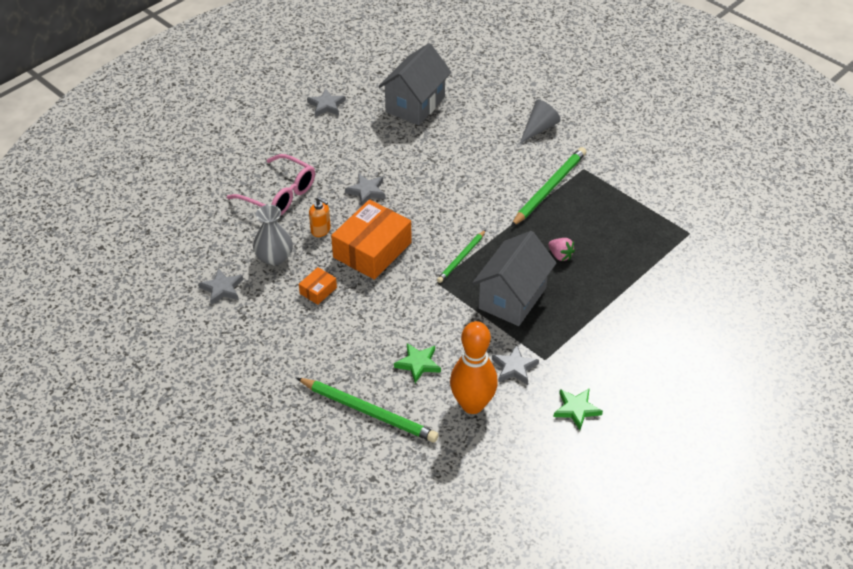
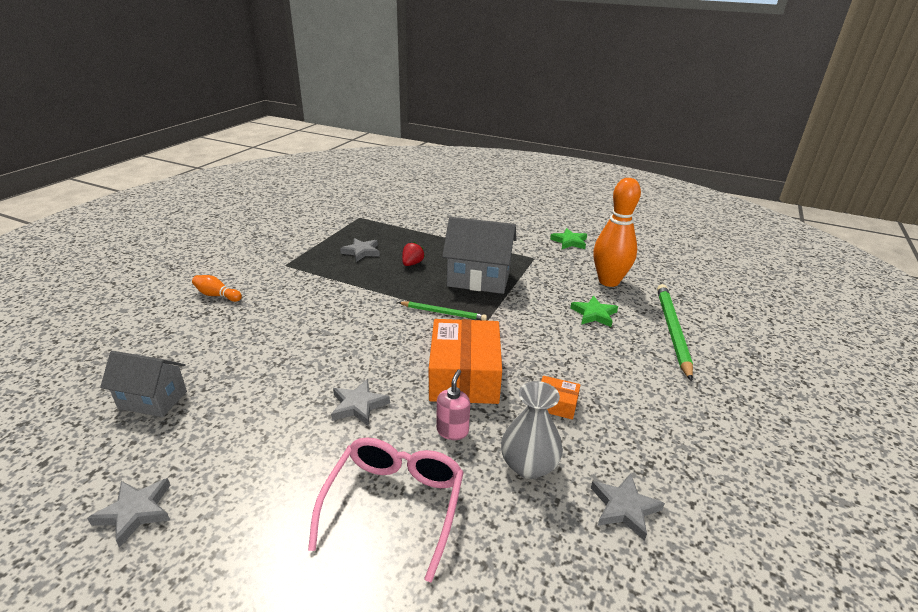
camera: 110 degrees left, 15 degrees down
orange soap dispenser [309,197,331,237] -> pink soap dispenser [437,369,470,440]
orange box [331,199,412,280] -> orange box turned 75 degrees clockwise [429,319,502,404]
grey house [378,43,452,125] -> grey house [100,351,187,417], size x0.63
grey star [492,345,539,385] -> grey star moved to [340,238,380,262]
green pencil [511,147,586,227] -> none
grey cone [520,100,561,143] -> orange bowling pin [192,275,242,302]
pink strawberry [548,238,575,261] -> red strawberry [402,242,425,266]

